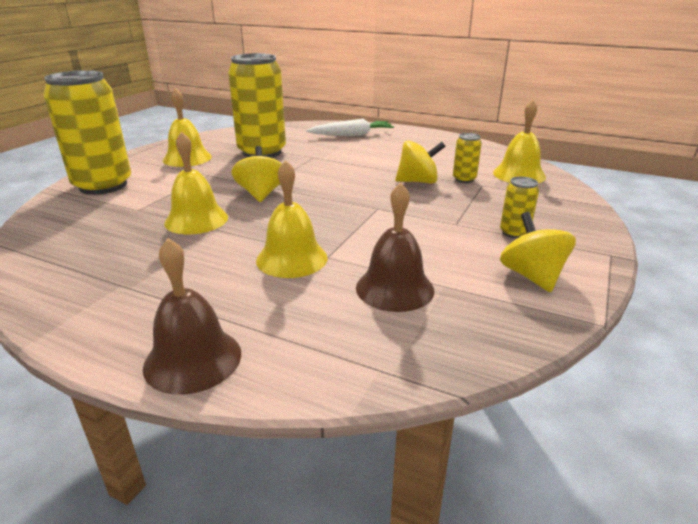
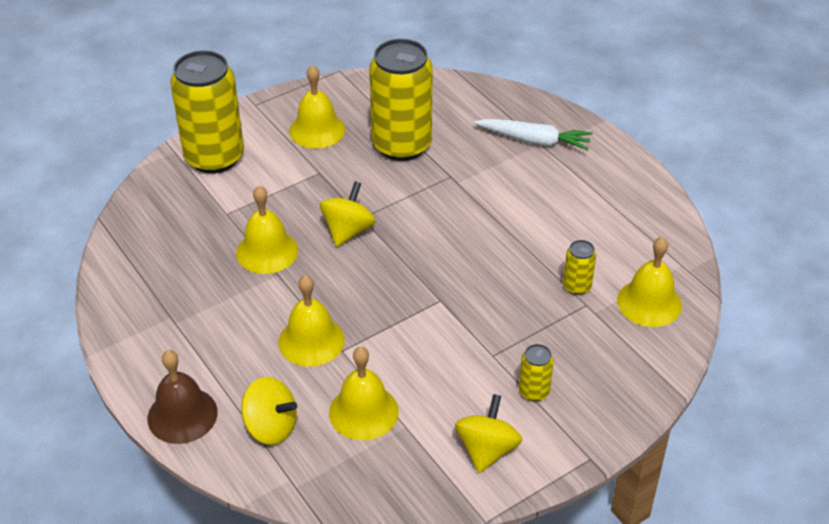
camera: 30 degrees right, 15 degrees up
brown bell [356,183,434,312] -> yellow bell [329,347,399,440]
yellow spinning top [395,140,446,184] -> yellow spinning top moved to [241,377,297,445]

